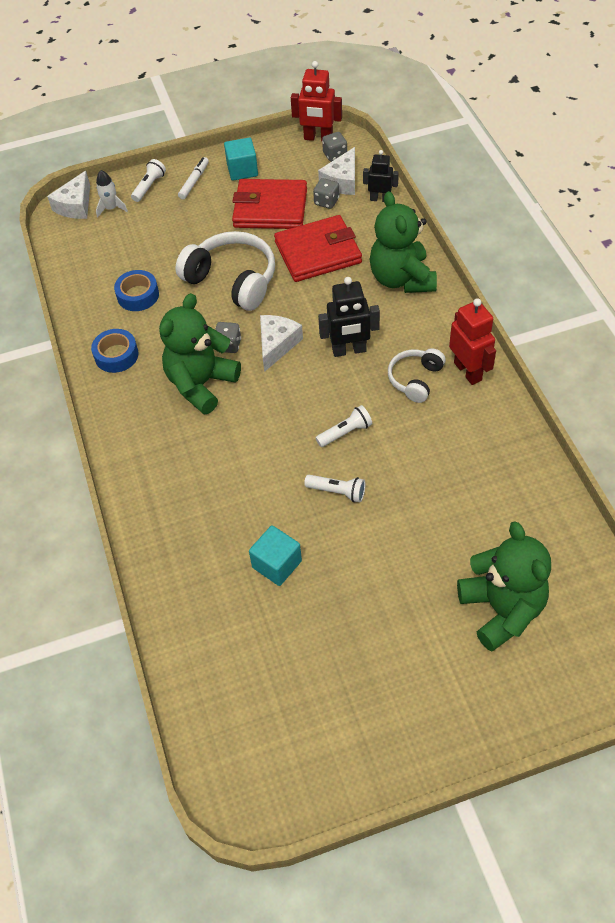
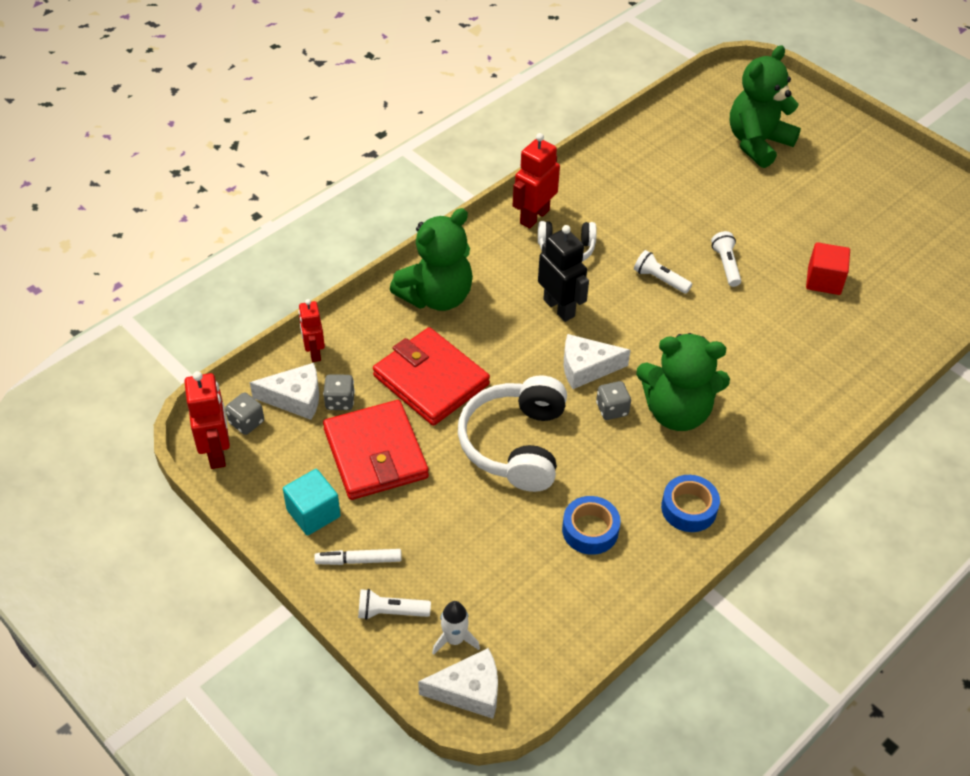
camera: 120 degrees left, 5 degrees down
turquoise cube [249,525,302,586] -> red cube [806,242,850,295]
black robot [363,150,399,202] -> red robot [298,299,325,362]

